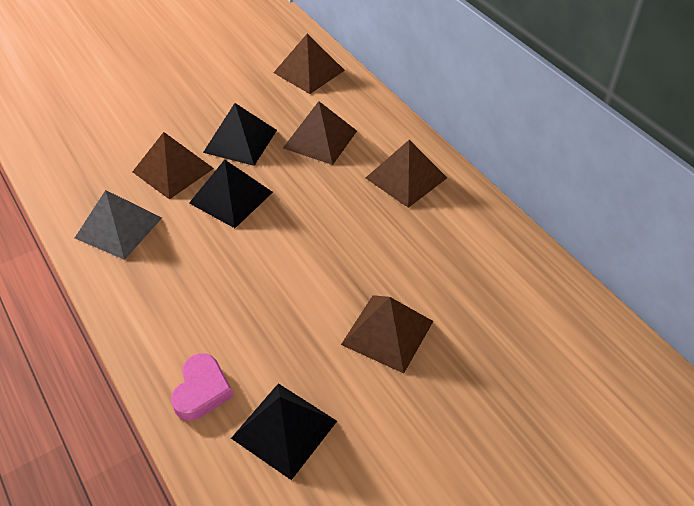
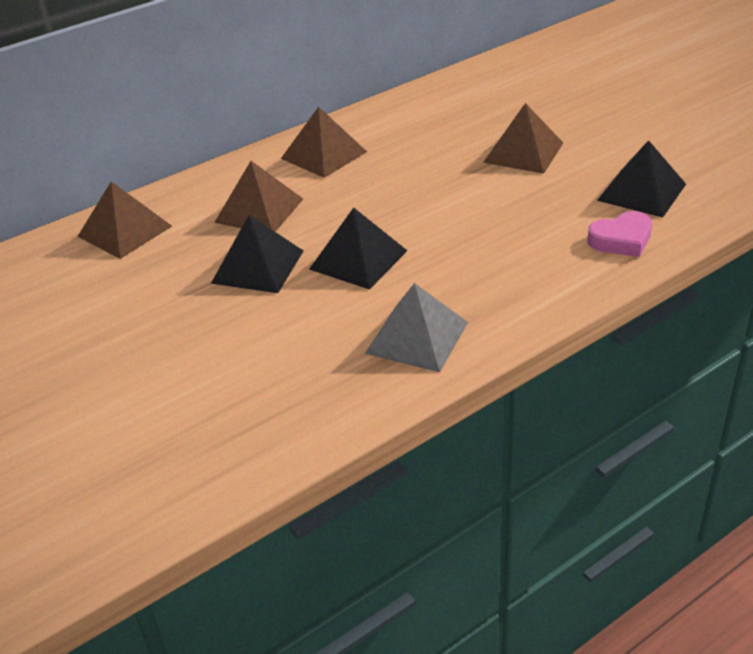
camera: 90 degrees left, 10 degrees down
brown pyramid [132,132,214,200] -> none
pink heart [171,353,234,421] -> pink heart turned 150 degrees clockwise [587,211,652,257]

